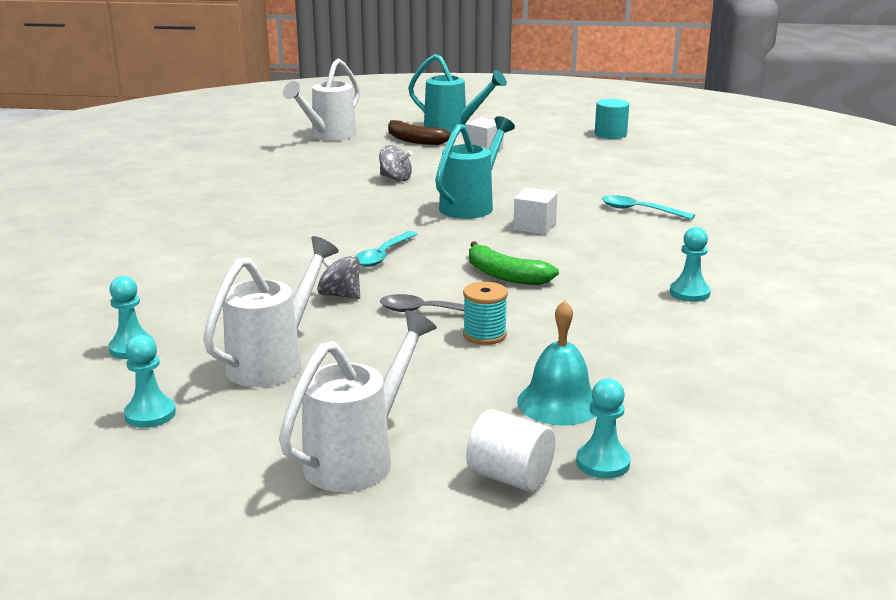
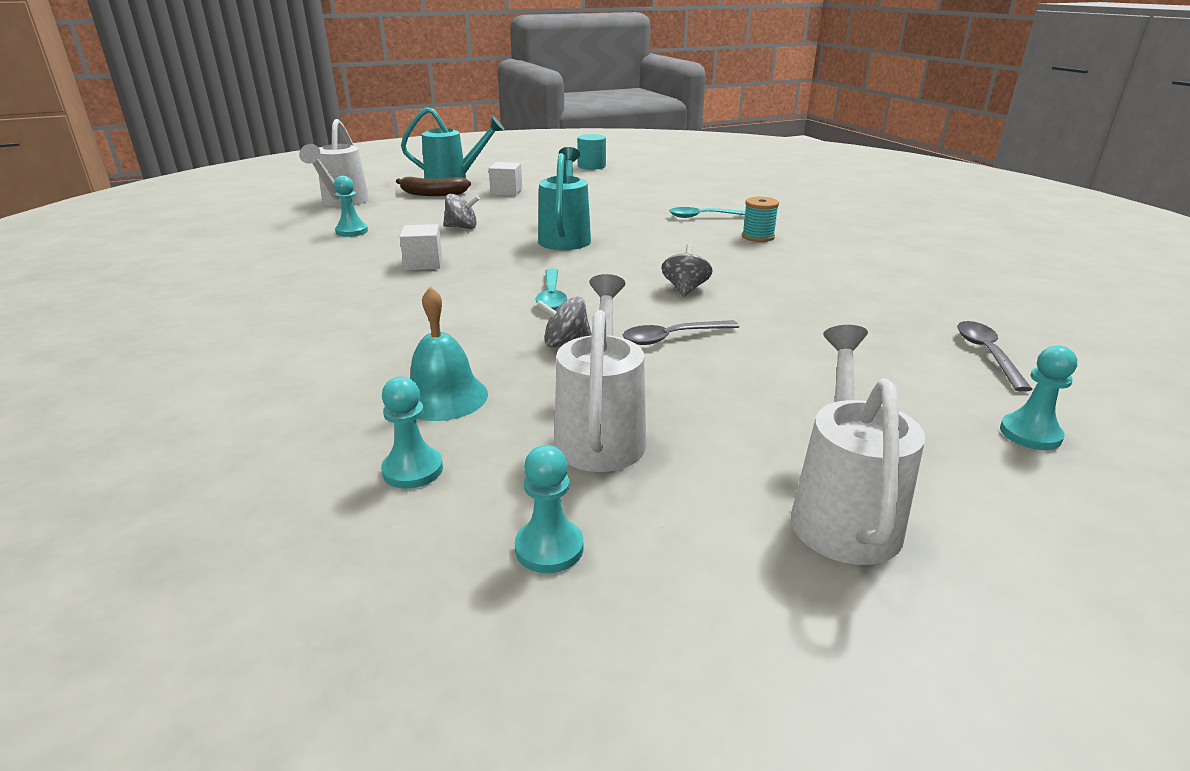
camera: 30 degrees left, 5 degrees up
turquoise spool [463,282,508,345] -> turquoise spool moved to [742,197,779,242]
white cylinder [466,409,555,492] -> none
green banana [469,241,559,285] -> grey spinning top [661,244,713,297]
white cube [513,188,558,235] -> white cube moved to [400,224,442,270]
turquoise bell [517,300,596,426] -> turquoise bell moved to [410,287,488,421]
turquoise pawn [670,227,711,302] -> turquoise pawn moved to [334,176,368,237]
none -> grey spoon [957,321,1033,392]

